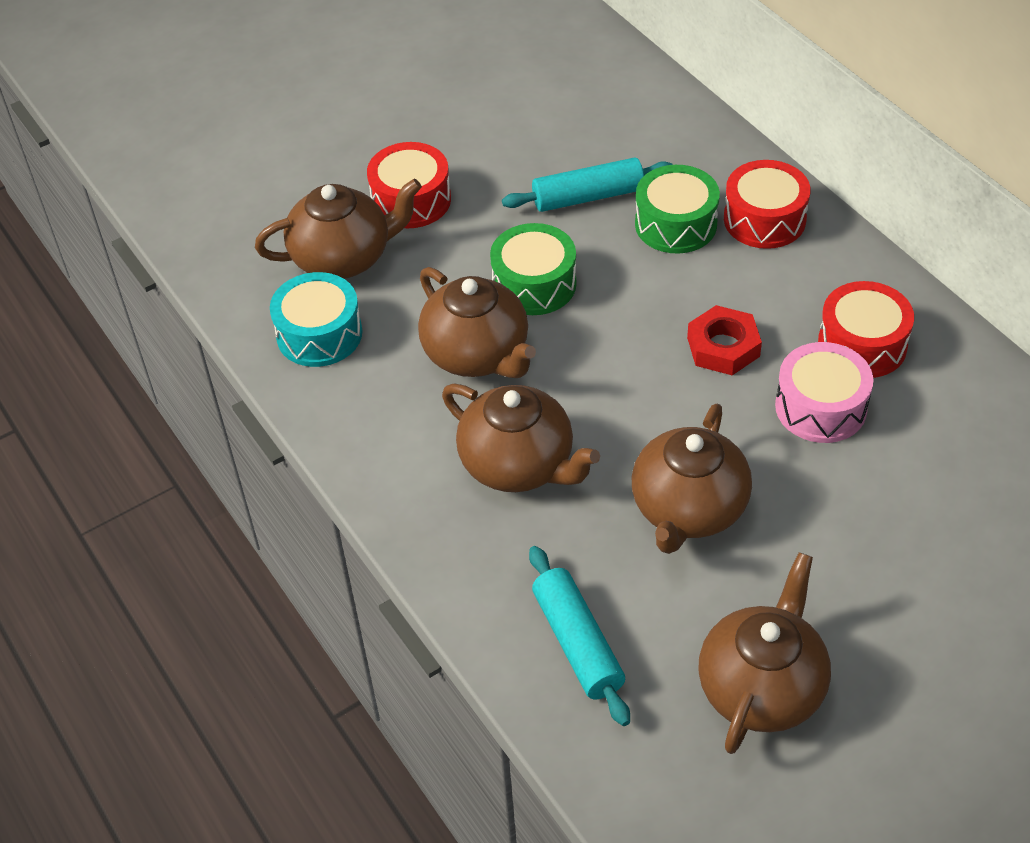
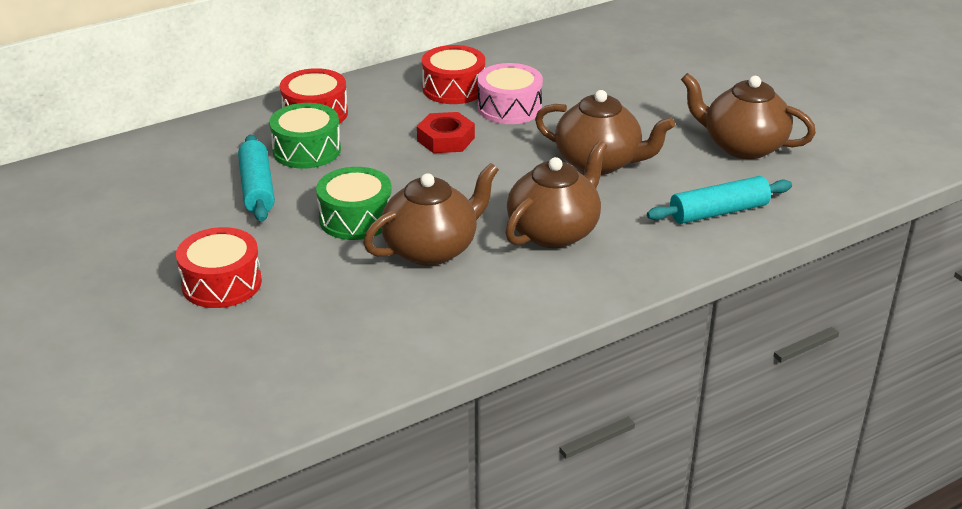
camera: 90 degrees left, 15 degrees down
brown teapot [255,179,422,279] -> none
turquoise drum [270,272,362,367] -> none

